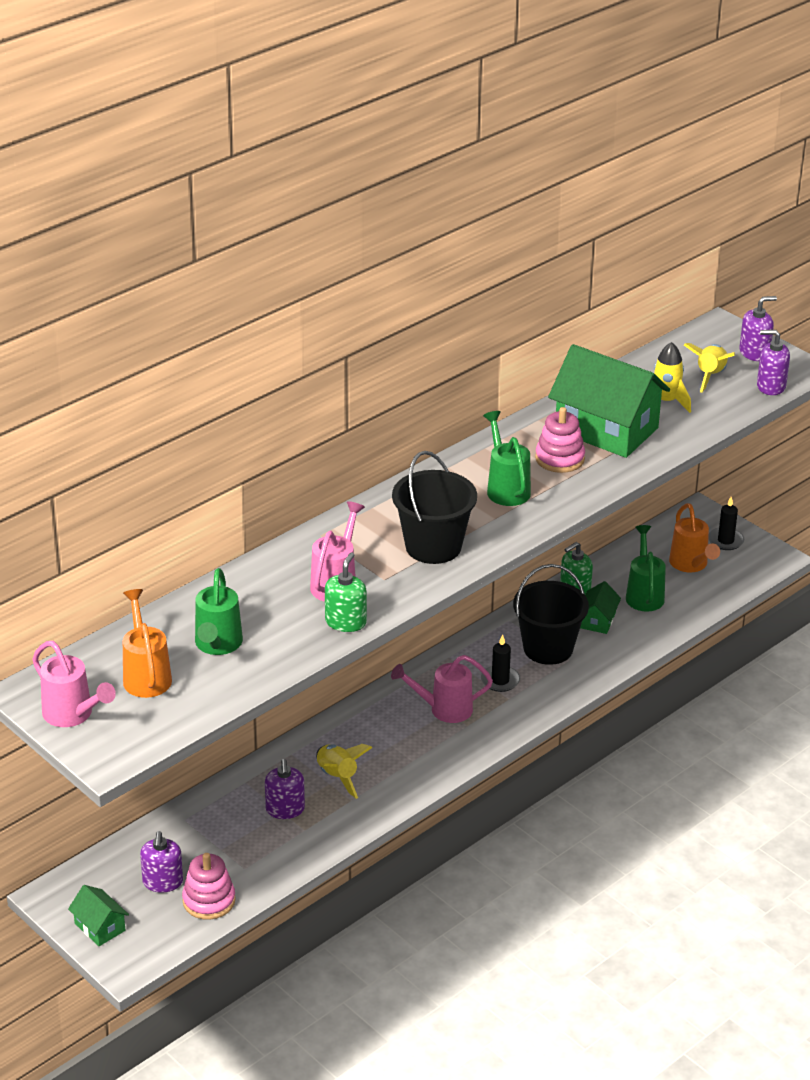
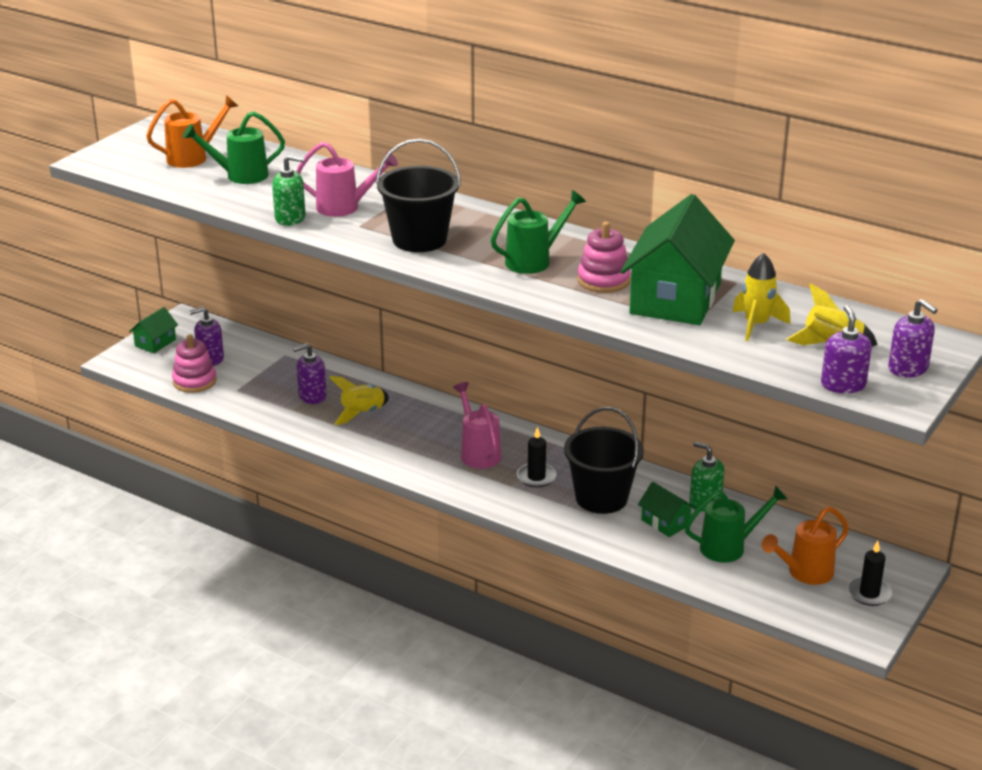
camera: 75 degrees right, 5 degrees down
pink watering can [32,641,116,727] -> none
green house [580,581,621,634] -> green house turned 45 degrees clockwise [638,482,696,537]

